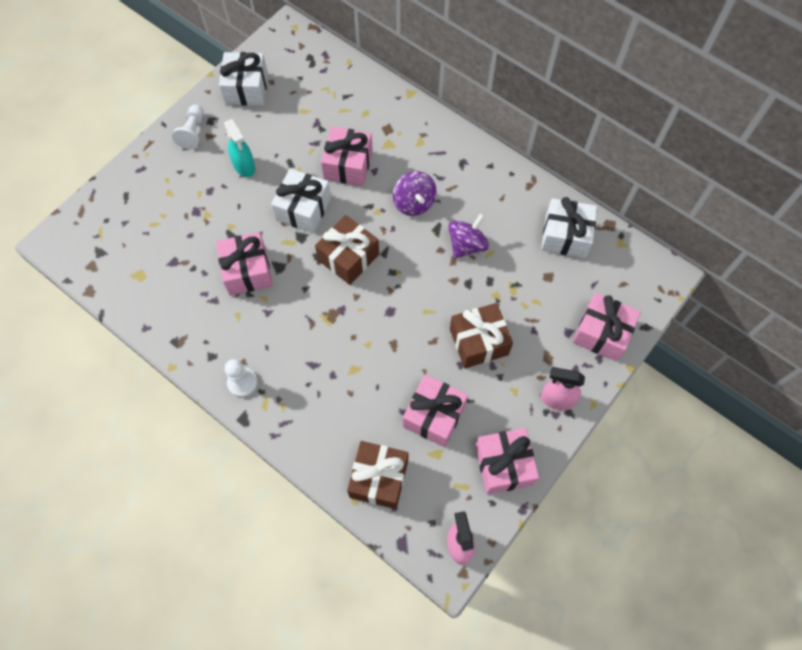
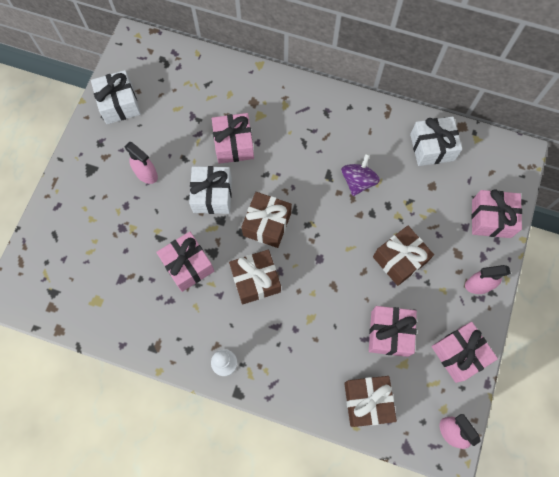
camera: 20 degrees left, 5 degrees up
white pawn [172,105,204,150] -> none
turquoise spray bottle [224,119,255,177] -> pink spray bottle [125,142,158,184]
purple spinning top [393,171,437,216] -> none
none -> brown gift [229,250,281,304]

